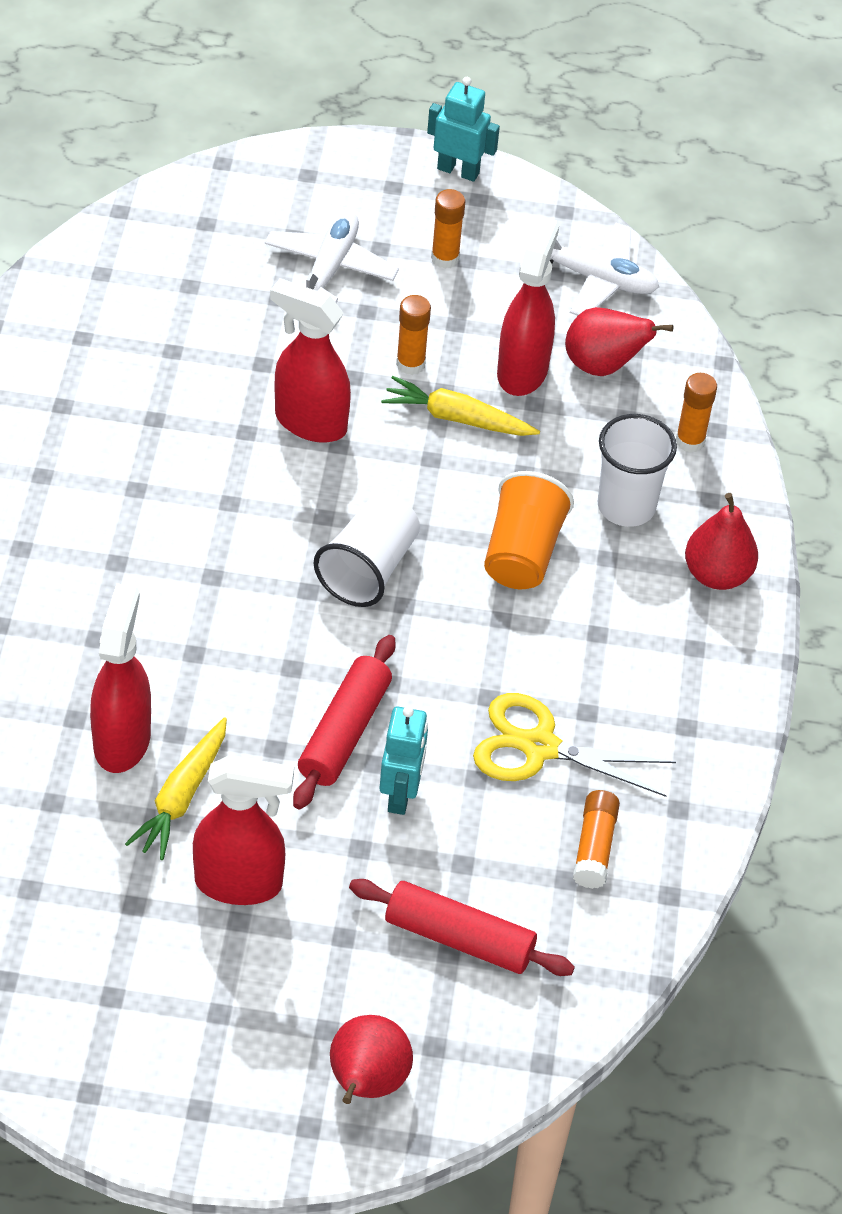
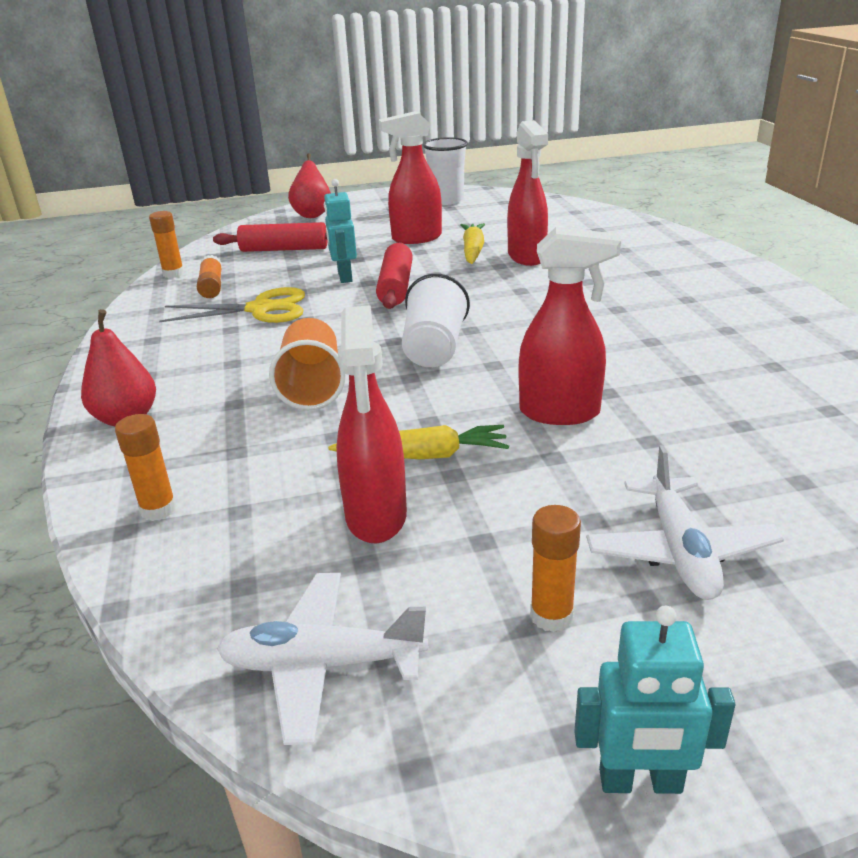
camera: 165 degrees right, 20 degrees down
orange glue stick [396,295,431,375] -> orange glue stick moved to [149,211,184,278]
red pear [565,307,673,376] -> none
white cup [597,414,677,527] -> white cup moved to [423,137,468,205]

